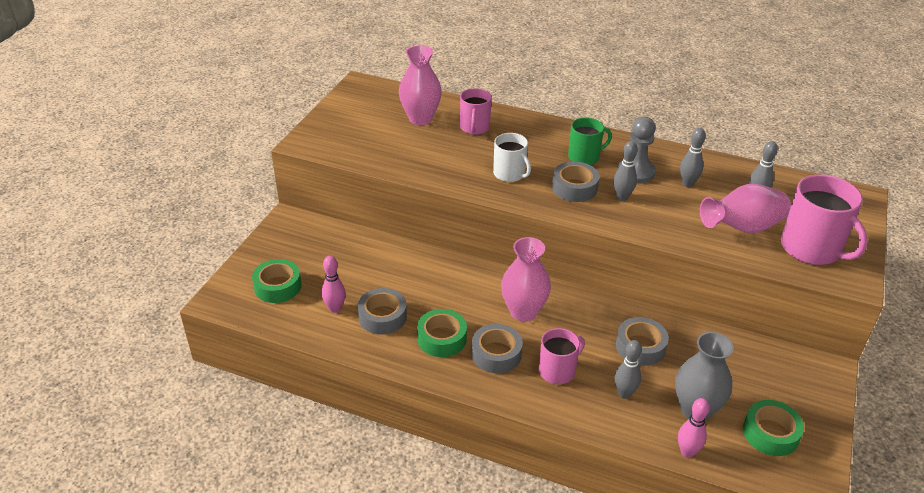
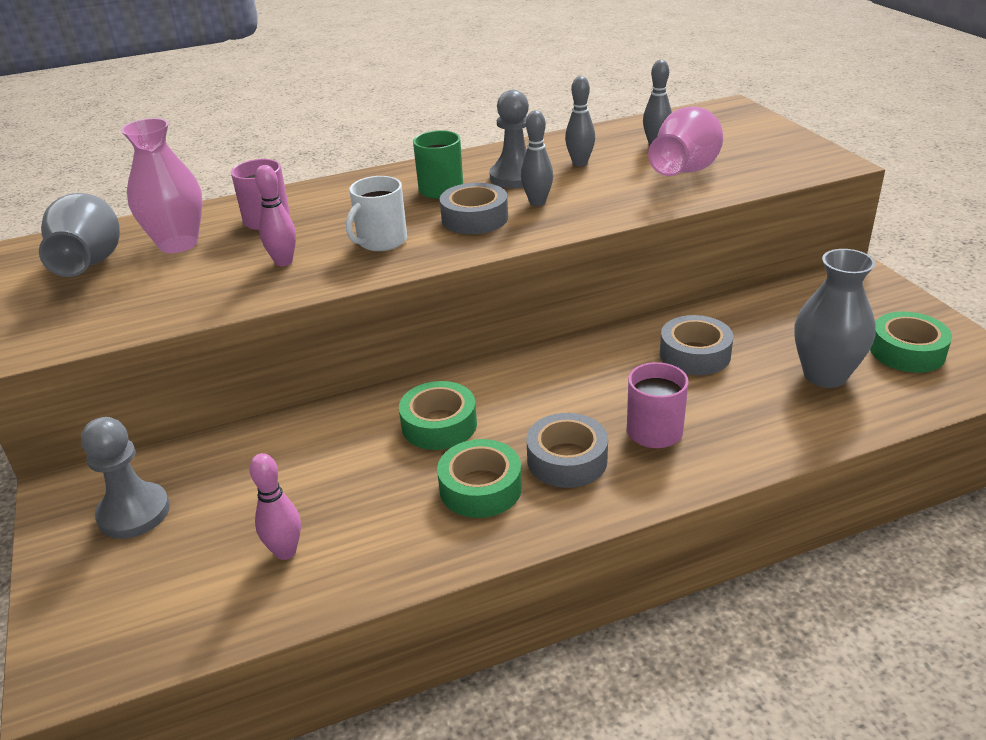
camera: 40 degrees left, 5 degrees down
green tape [252,259,302,303] -> green tape moved to [399,381,477,450]
grey tape [358,288,407,335] -> none
white mug [493,133,531,182] -> white mug turned 120 degrees clockwise [346,176,407,251]
pink vase [501,237,551,322] -> none
grey bowling pin [615,340,642,399] -> none
pink bowling pin [678,398,710,458] -> pink bowling pin moved to [255,165,296,266]
pink mug [781,175,868,265] -> none
none -> grey vase [39,193,120,277]
none -> grey pawn [81,417,170,539]

